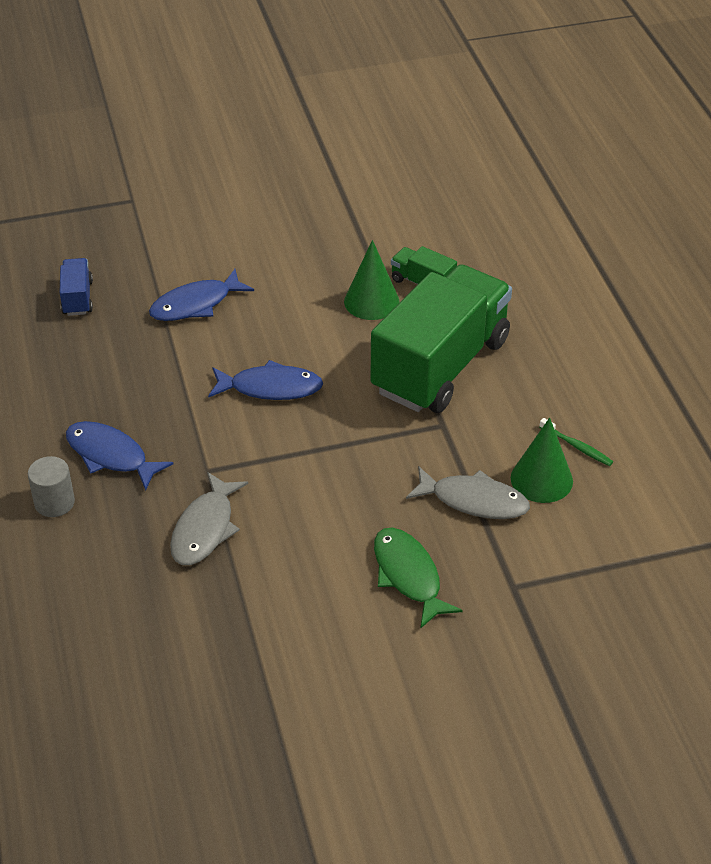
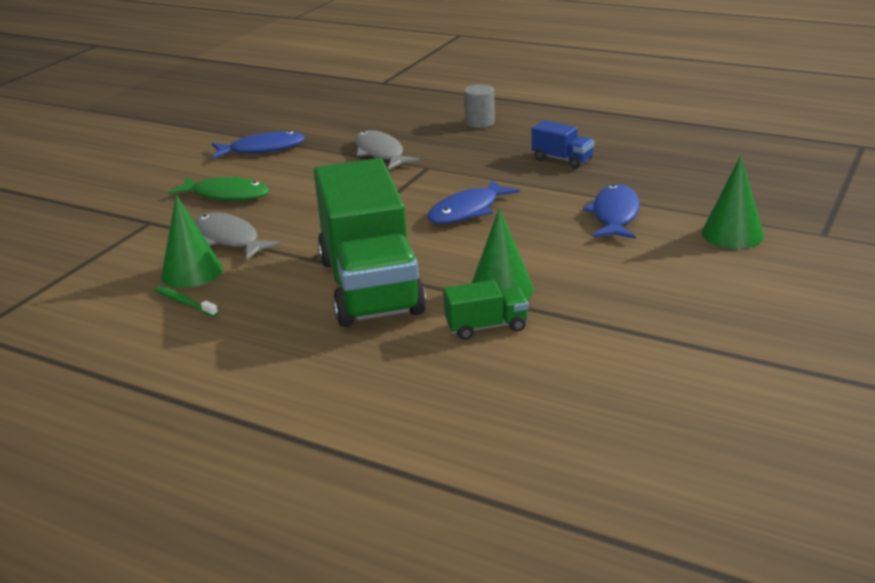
camera: 135 degrees right, 15 degrees down
blue truck [60,258,93,316] -> blue truck moved to [532,120,595,169]
blue fish [66,421,173,490] -> blue fish moved to [212,131,305,158]
grey fish [406,466,530,519] -> grey fish turned 75 degrees clockwise [195,212,281,260]
green toothbrush [539,418,613,466] -> green toothbrush turned 45 degrees clockwise [155,286,218,317]
none -> green cone [702,156,764,249]

